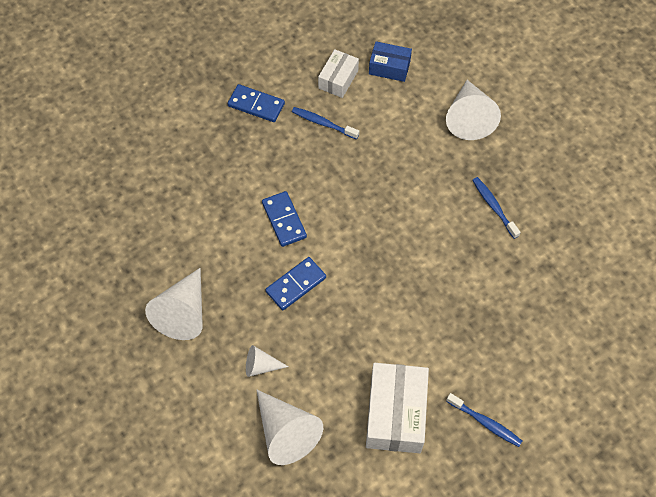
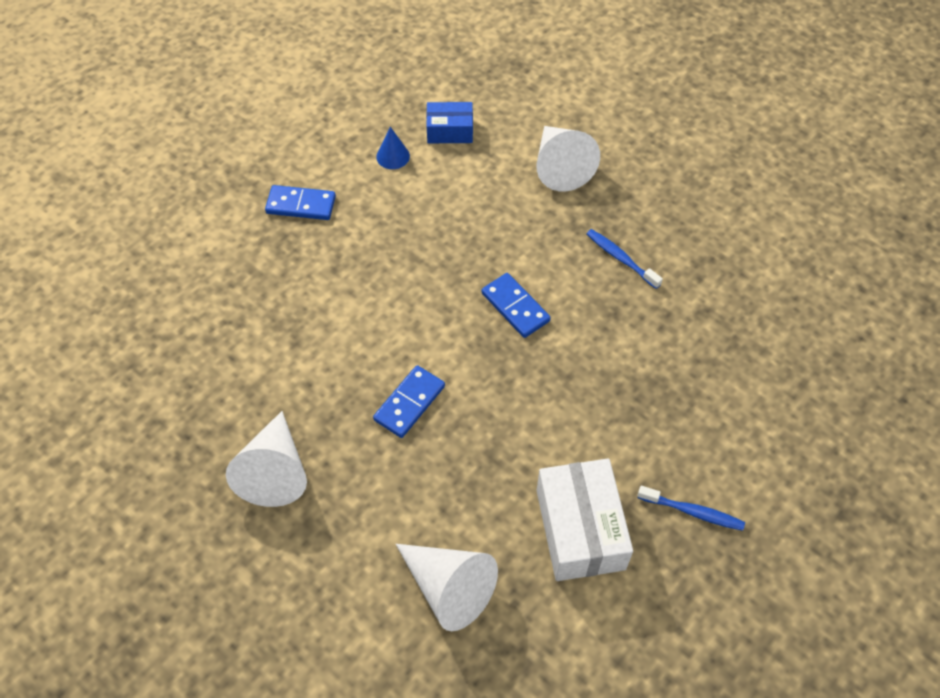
camera: 15 degrees left, 5 degrees down
white cone [246,345,289,377] -> none
blue domino [262,191,307,247] -> blue domino moved to [482,273,551,338]
blue toothbrush [292,107,359,140] -> none
white box [318,49,359,98] -> blue cone [376,127,410,169]

